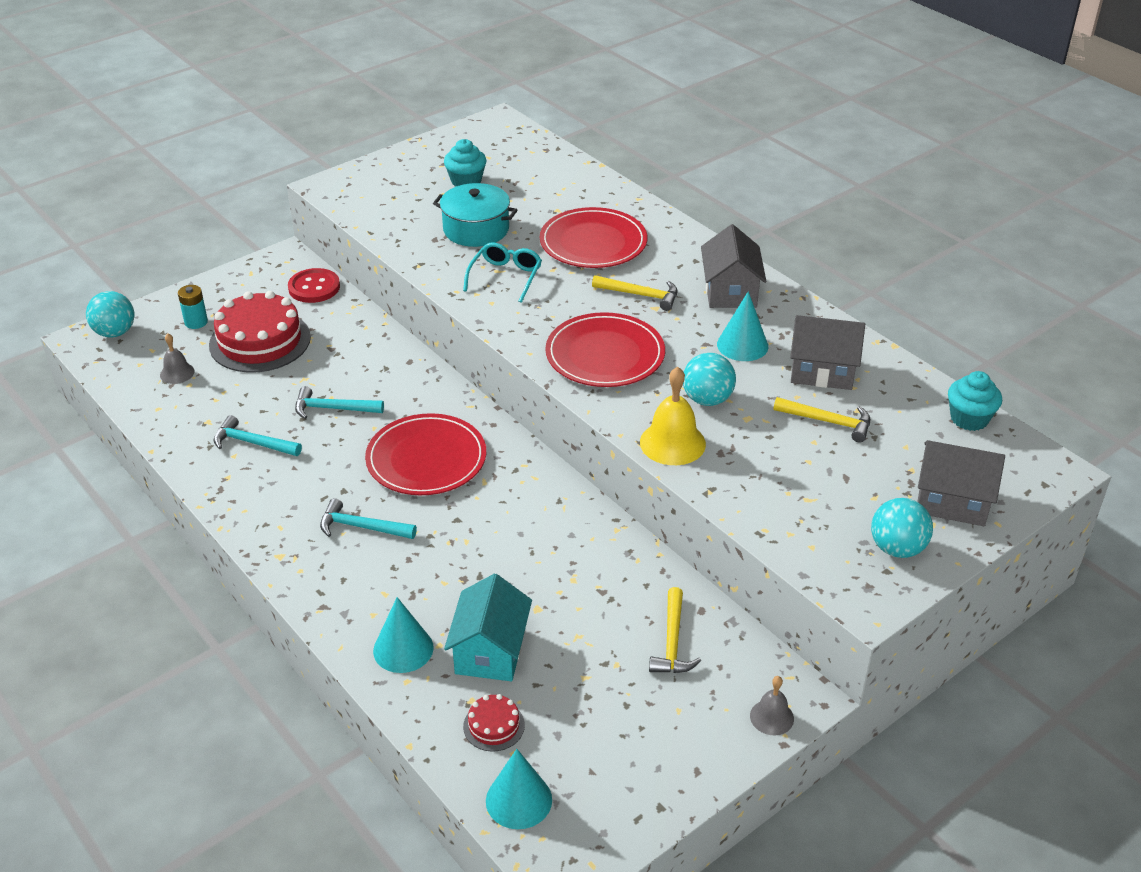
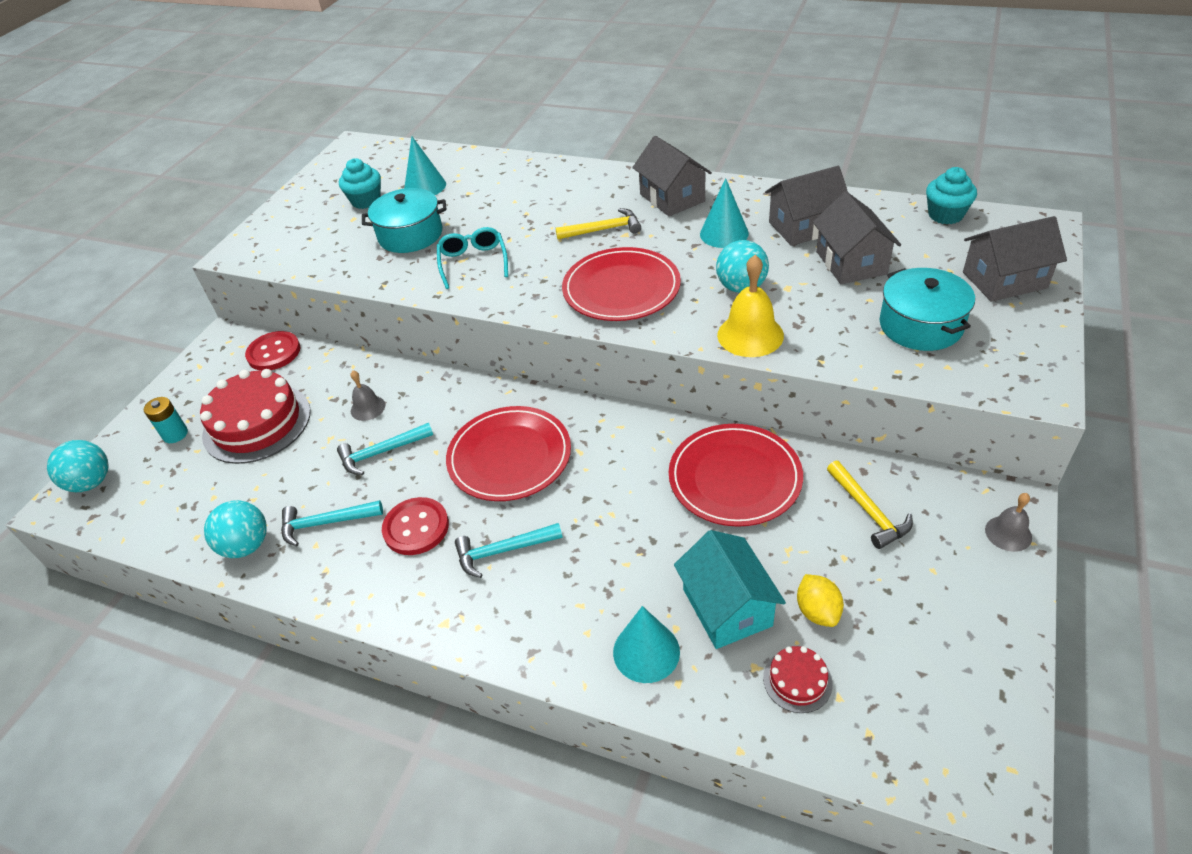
camera: 25 degrees left, 5 degrees up
grey bell [160,333,195,384] -> grey bell moved to [351,370,385,421]
turquoise cone [486,749,552,829] -> turquoise cone moved to [404,137,446,195]
red plate [540,207,648,268] -> red plate moved to [669,424,803,527]
yellow hammer [773,397,870,442] -> grey house [813,191,901,284]
turquoise ball [871,498,933,558] -> turquoise ball moved to [204,500,267,558]
none -> red button [382,497,449,555]
none -> yellow lemon [797,574,844,627]
none -> turquoise pot [880,268,975,351]

